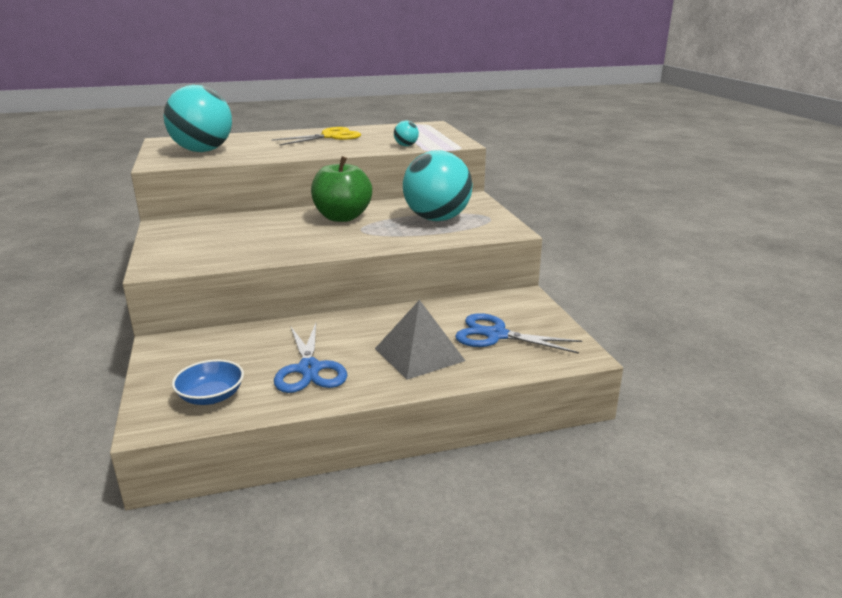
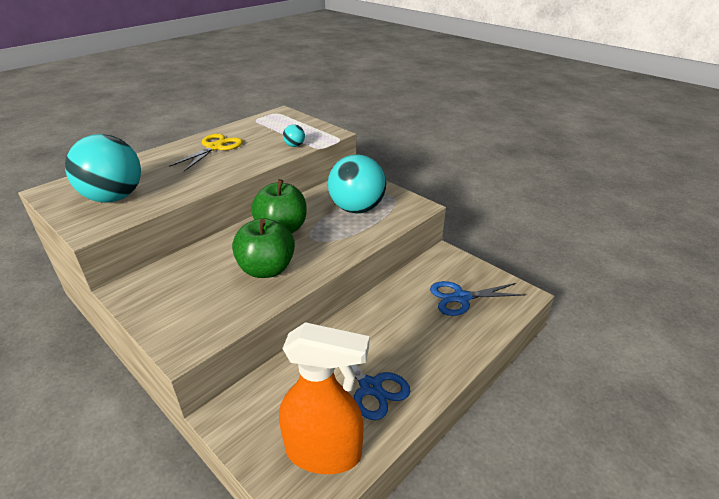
camera: 30 degrees left, 10 degrees up
blue bowl [172,359,244,405] -> orange spray bottle [279,322,369,474]
grey pyramid [375,300,465,380] -> none
none -> green apple [232,218,295,278]

